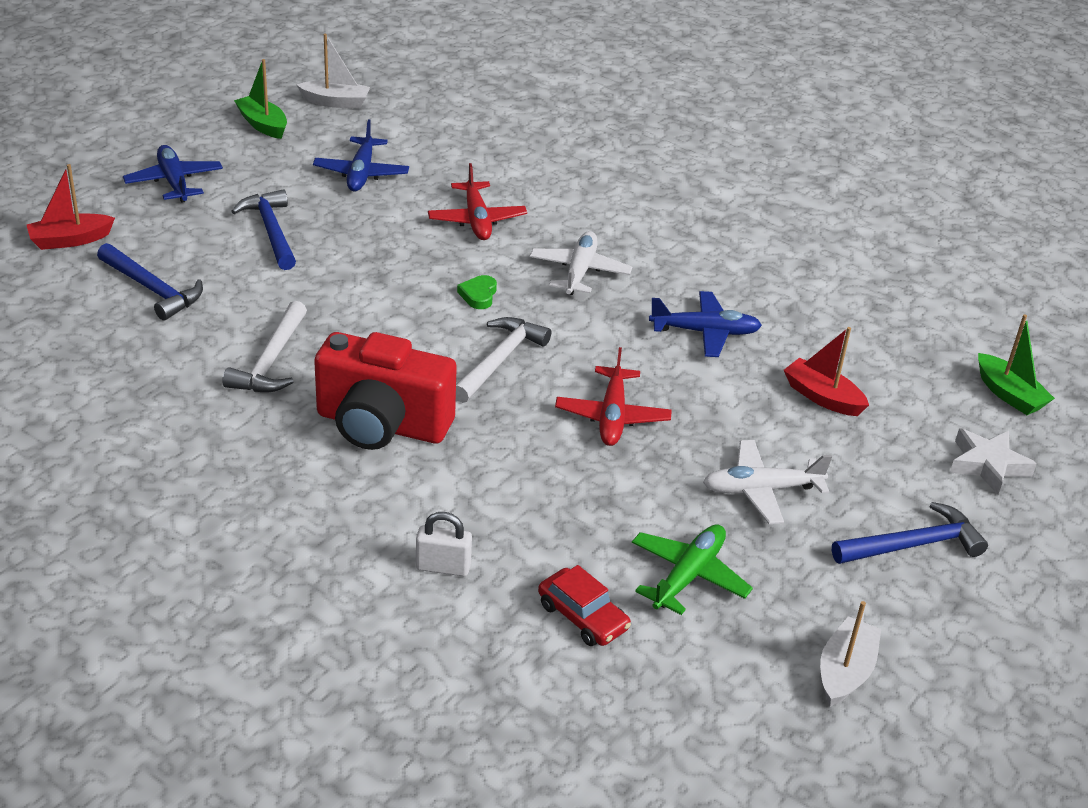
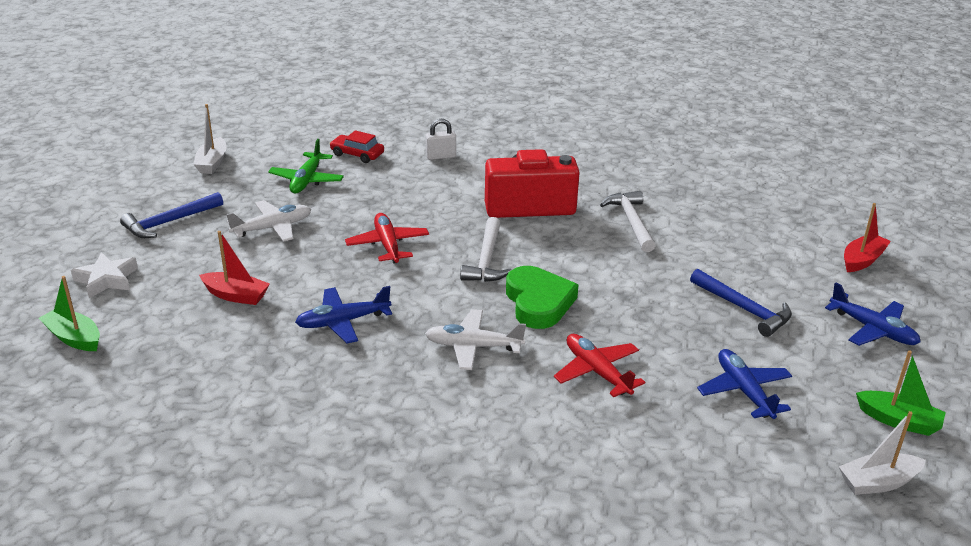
camera: 160 degrees right, 5 degrees down
blue hammer [97,243,203,320] -> none
green heart [457,275,497,309] -> green heart [506,266,578,329], size x2.14
white plane [530,231,632,295] -> white plane turned 105 degrees clockwise [425,309,526,370]

